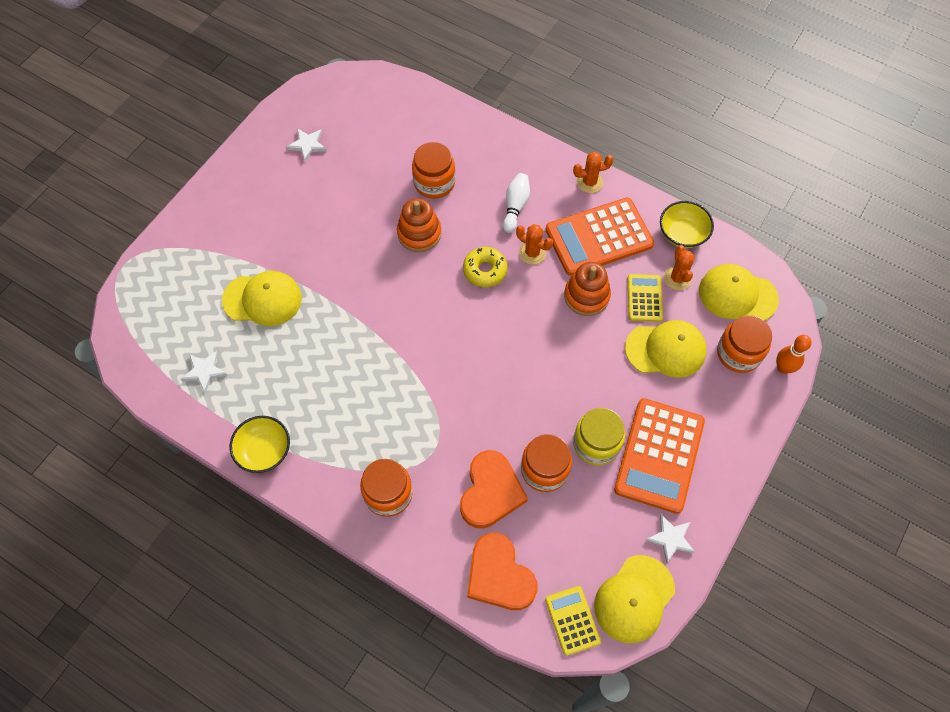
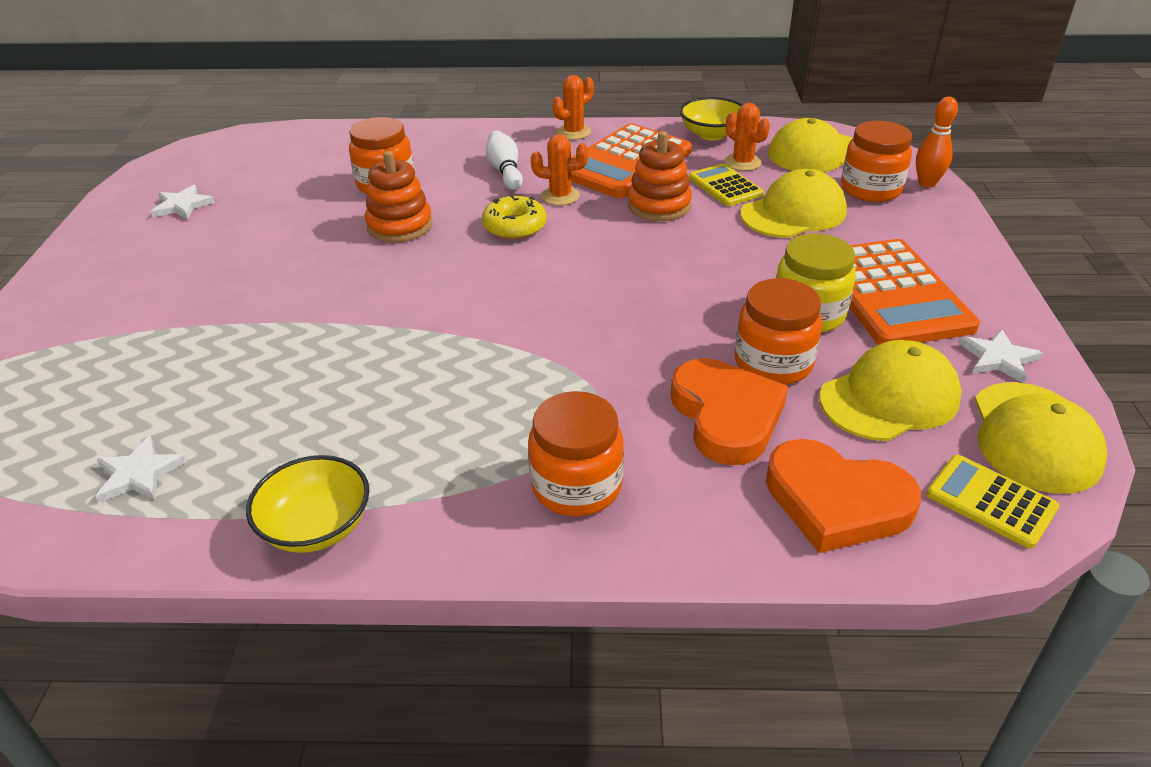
camera: 30 degrees left, 25 degrees down
yellow cap [222,271,302,326] -> yellow cap moved to [819,340,962,441]

